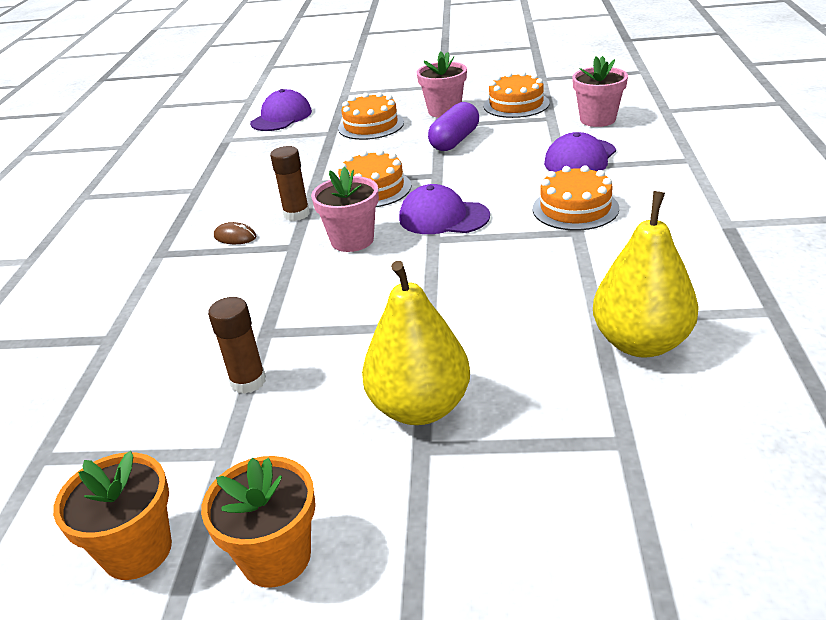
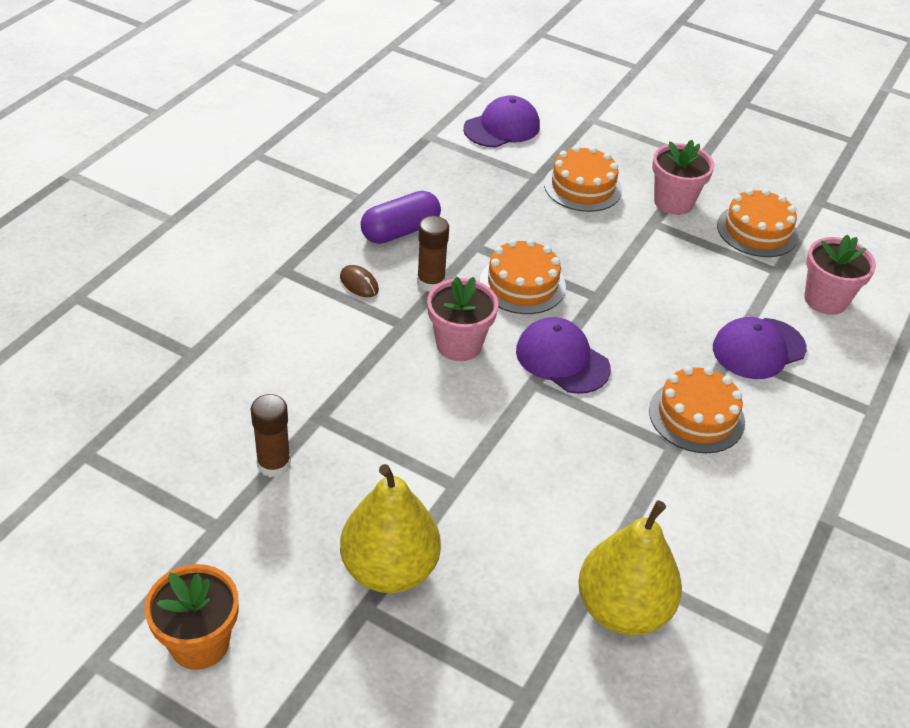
camera: 20 degrees right, 10 degrees up
orange flower pot [53,451,172,580] -> none
purple capsule [428,102,479,151] -> purple capsule moved to [361,191,441,244]

